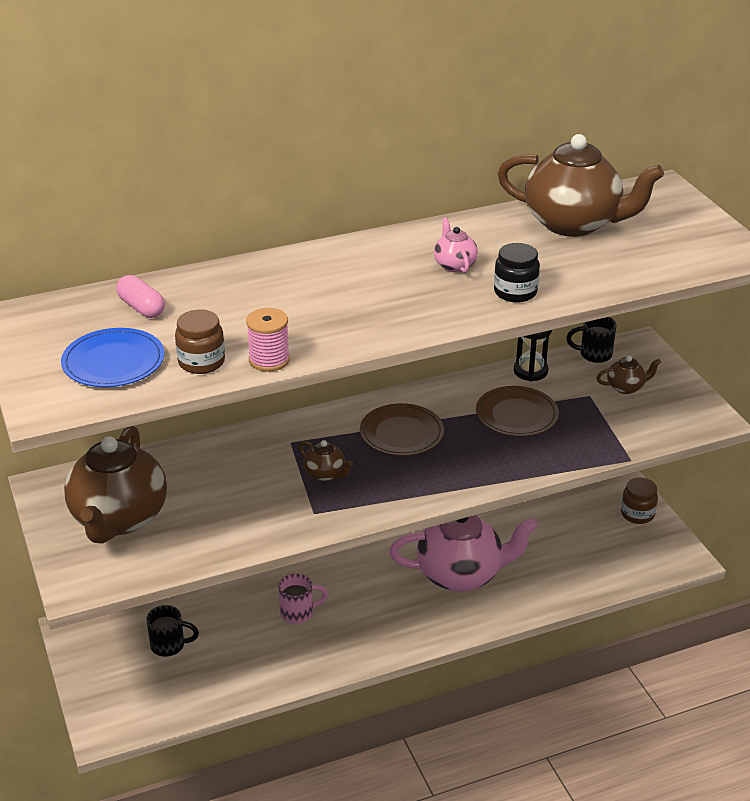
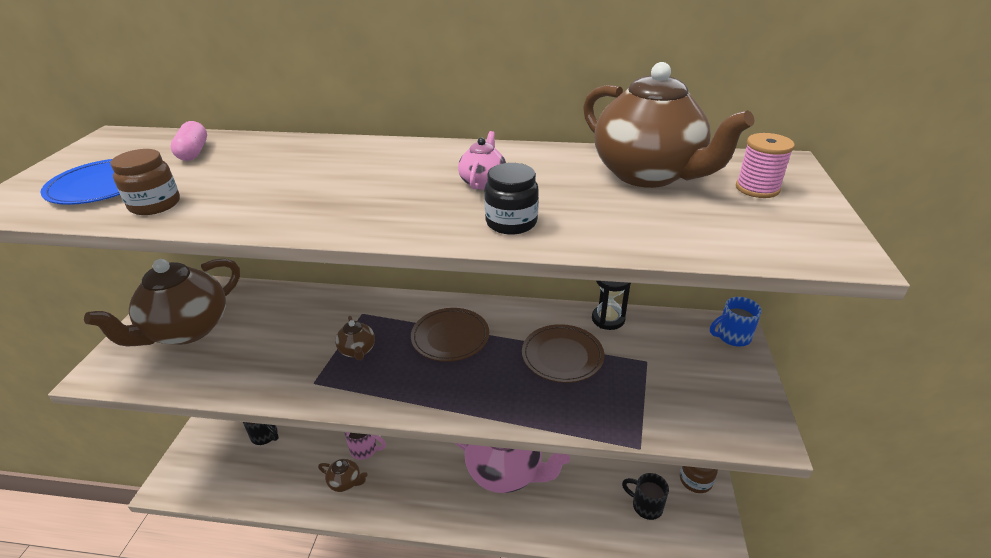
camera: 30 degrees right, 0 degrees up
pink spool [246,308,290,372] -> pink spool moved to [736,133,795,198]
black mug [566,317,617,363] -> black mug moved to [622,473,669,520]
brown teapot [596,356,661,394] -> brown teapot moved to [318,459,367,492]
none -> blue mug [710,297,762,347]

